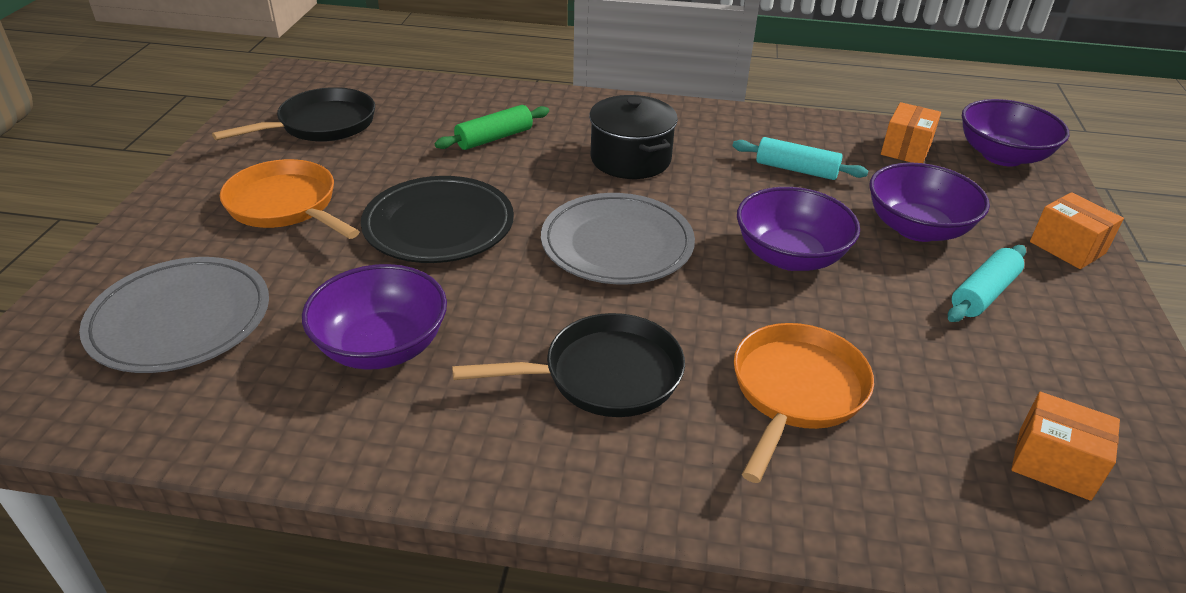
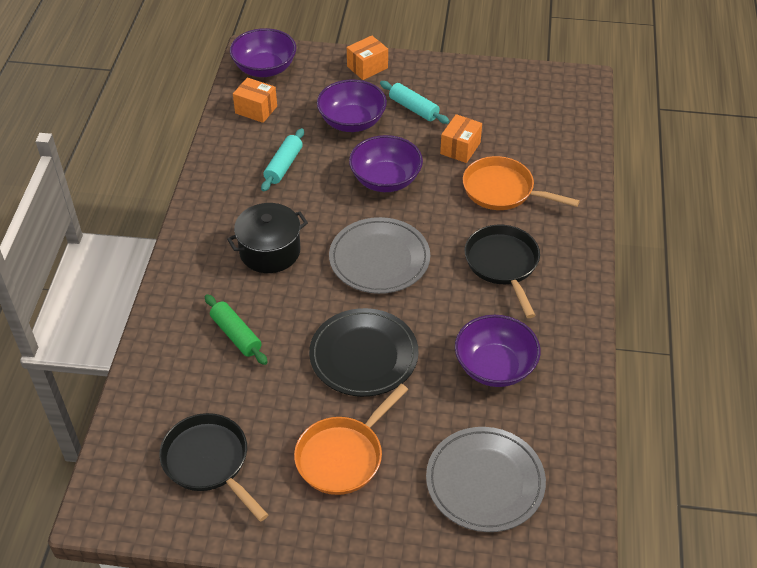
camera: 90 degrees left, 10 degrees up
orange box [1011,392,1120,501] -> orange box moved to [440,114,482,163]

